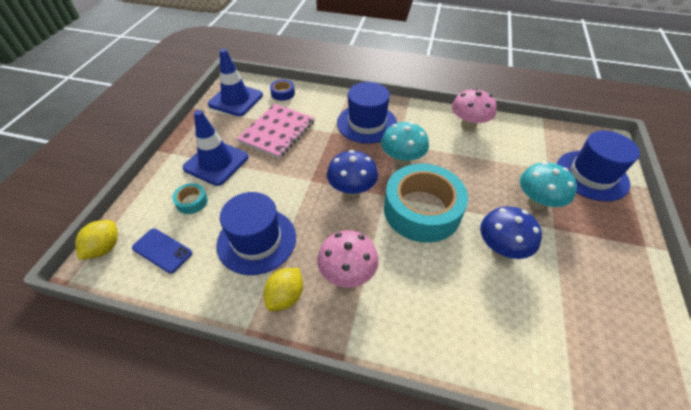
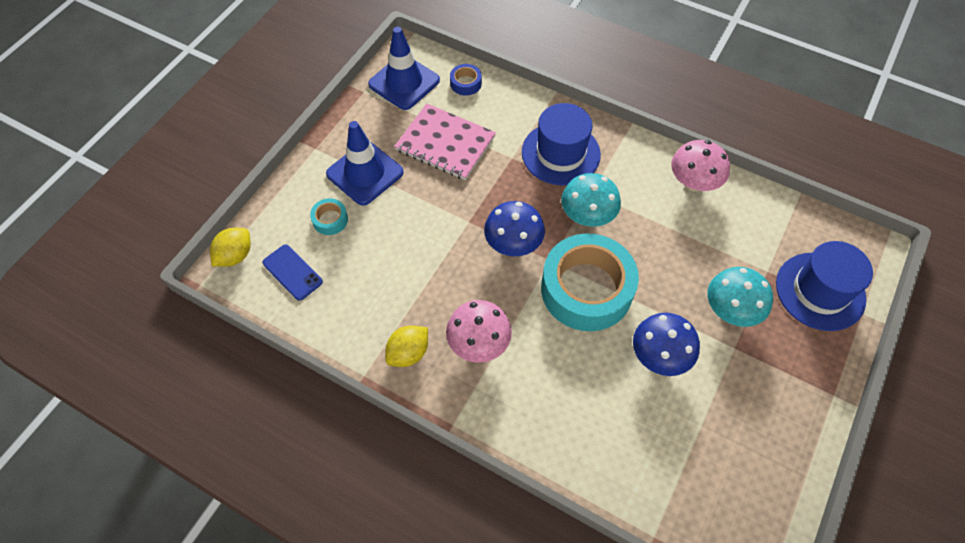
camera: 15 degrees right, 10 degrees up
blue hat [217,192,296,275] -> none
pink notebook [237,104,315,159] -> pink notebook turned 75 degrees clockwise [394,103,496,180]

